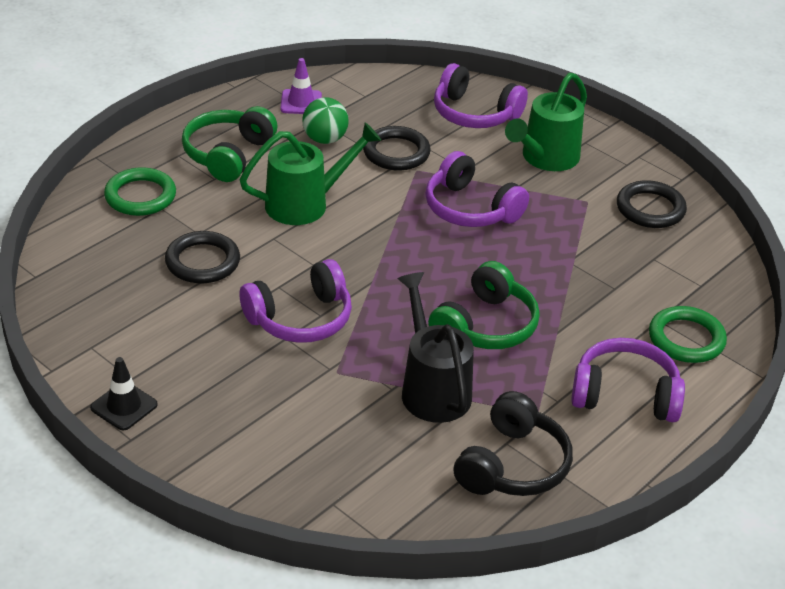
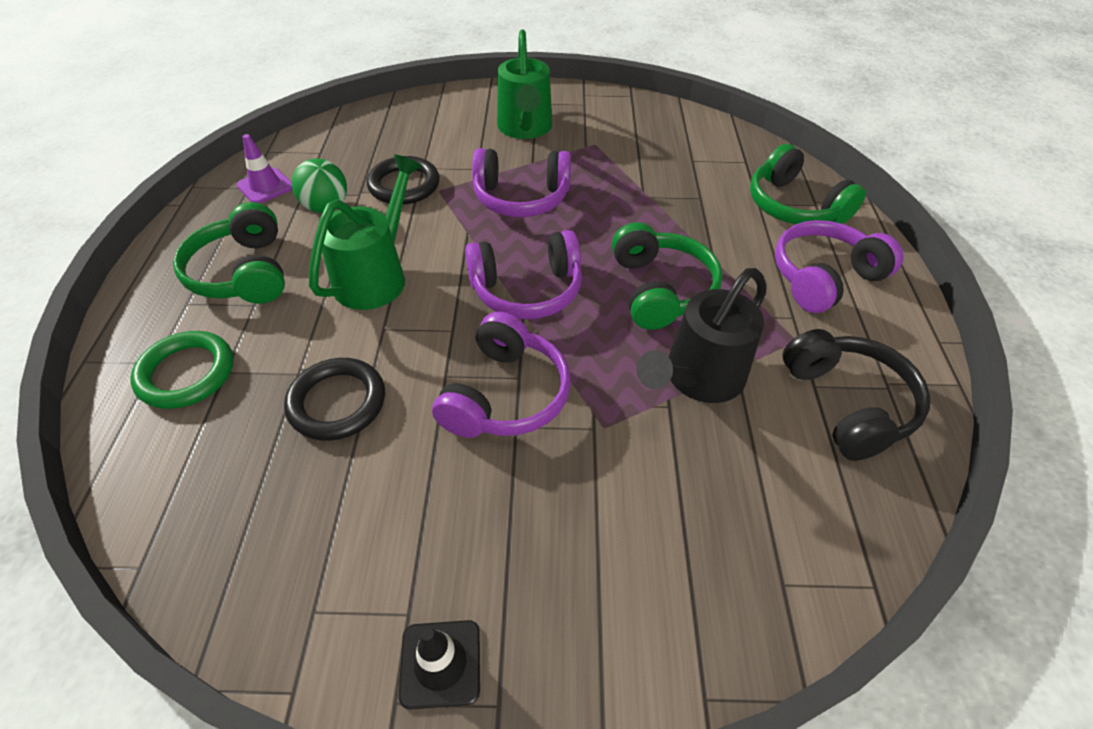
camera: 40 degrees left, 10 degrees up
black watering can [397,272,474,423] -> black watering can turned 75 degrees counterclockwise [636,268,767,403]
purple headphones [434,63,528,128] -> purple headphones moved to [465,230,582,319]
black ring [617,180,687,228] -> none
green ring [649,306,727,363] -> green headphones [750,144,866,224]

